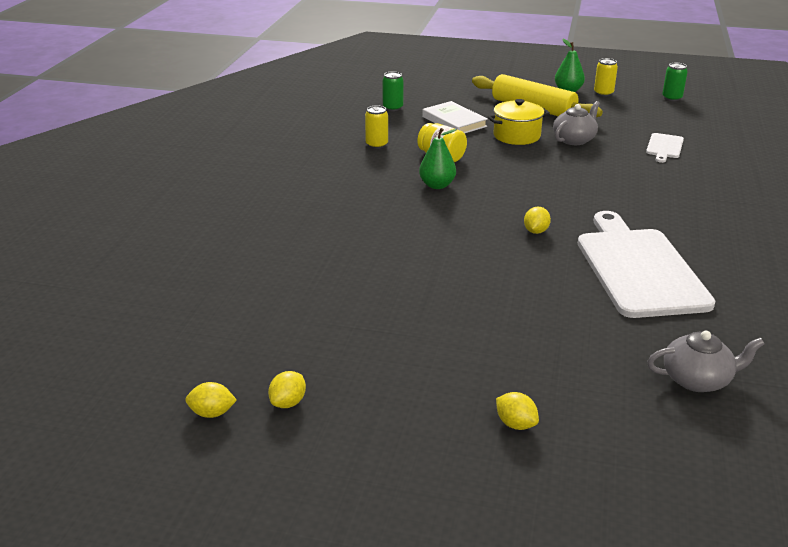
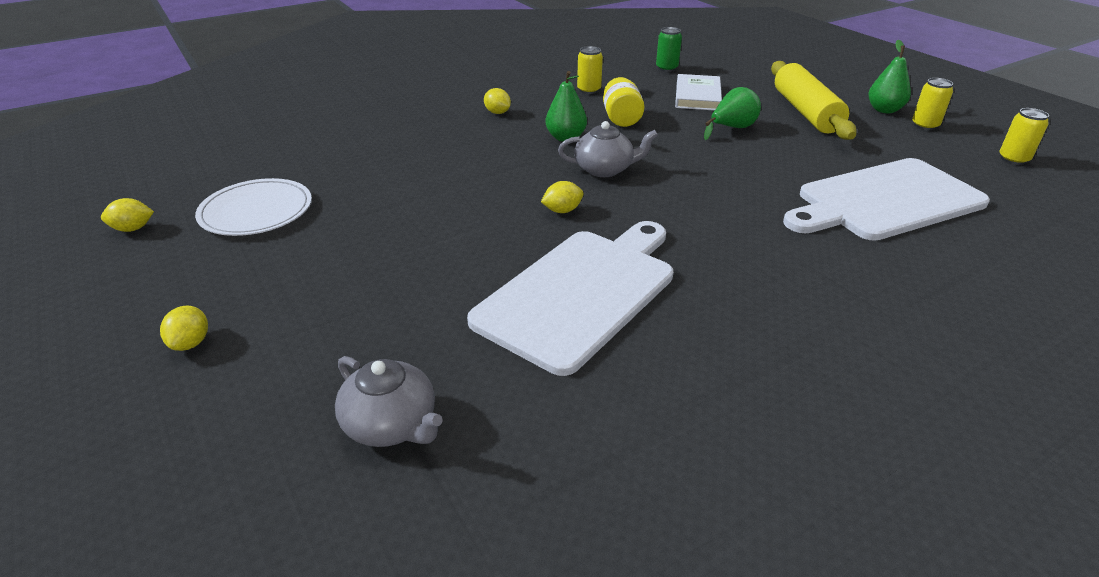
camera: 45 degrees right, 5 degrees up
yellow lemon [185,382,237,418] -> yellow lemon moved to [484,88,511,114]
yellow pot [487,99,550,145] -> green pear [704,87,761,140]
grey teapot [553,101,600,145] -> grey teapot moved to [558,121,658,177]
white cutting board [646,133,684,163] -> white cutting board [783,158,990,241], size x2.28
green can [662,63,688,101] -> yellow can [999,108,1049,165]
none -> white plate [195,178,312,236]

